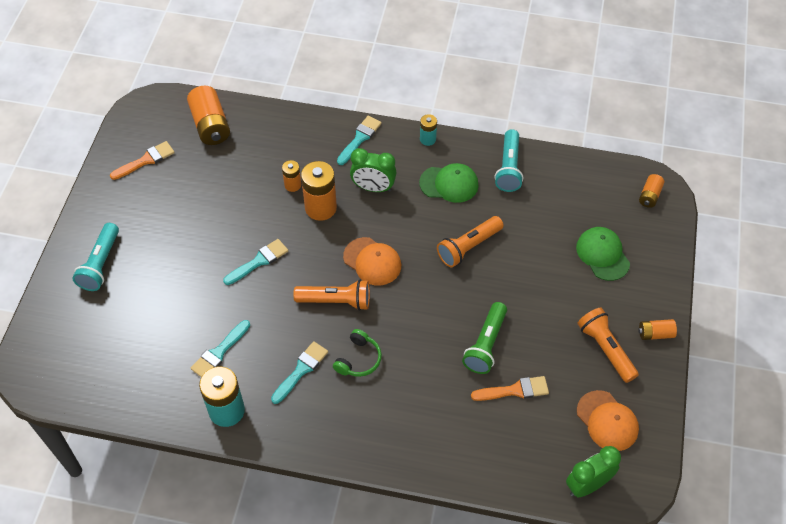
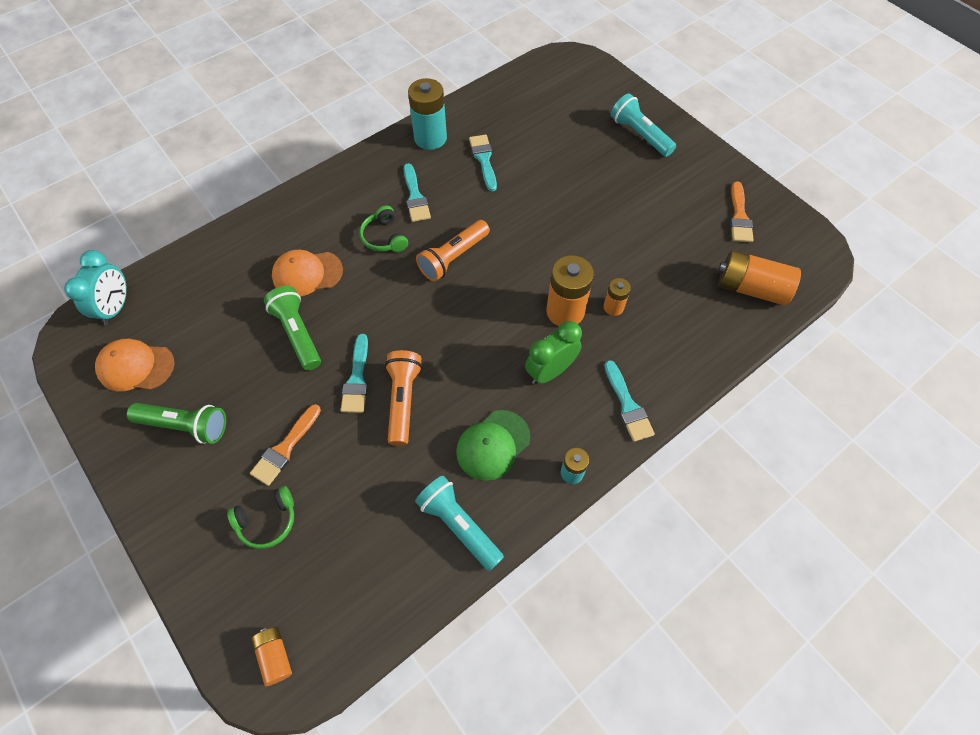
camera: 130 degrees right, 5 degrees up
turquoise brush [223,239,288,285] -> turquoise brush moved to [341,334,368,413]
orange cap [343,237,401,286] -> orange cap moved to [272,250,343,297]
orange brush [471,376,549,401] -> orange brush moved to [250,404,321,486]
green clock [566,446,621,498] -> turquoise clock [64,250,127,325]
green cap [576,227,630,281] -> green headphones [227,486,294,549]
orange flashlight [577,308,639,383] -> green flashlight [127,403,226,444]
orange battery [638,319,677,340] -> none

